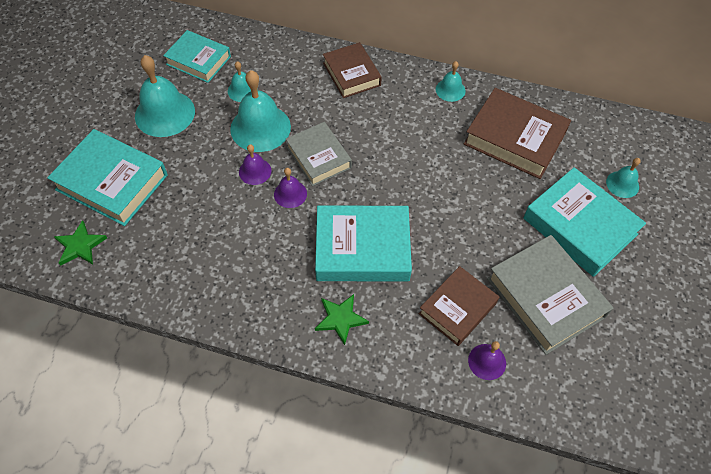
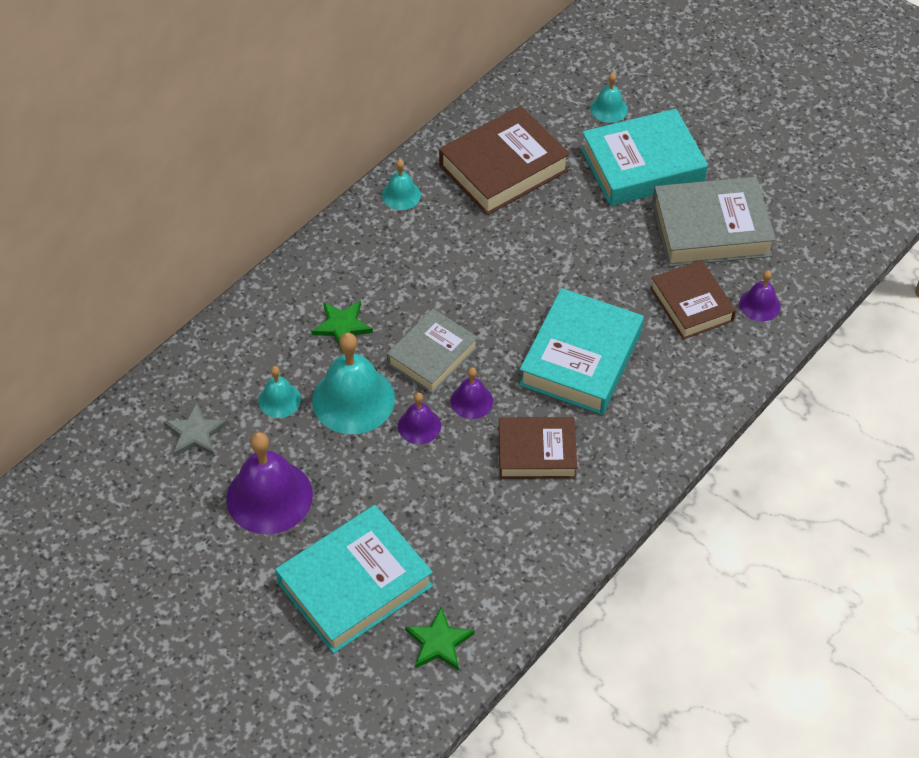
camera: 65 degrees left, 5 degrees down
turquoise bell [135,55,195,137] -> purple bell [226,432,313,535]
turquoise book [163,30,231,83] -> grey star [164,402,228,457]
grey book [286,122,352,186] -> grey book turned 45 degrees counterclockwise [387,309,478,394]
green star [315,294,369,345] -> green star moved to [311,301,373,352]
brown book [323,42,382,98] -> brown book moved to [499,417,577,479]

